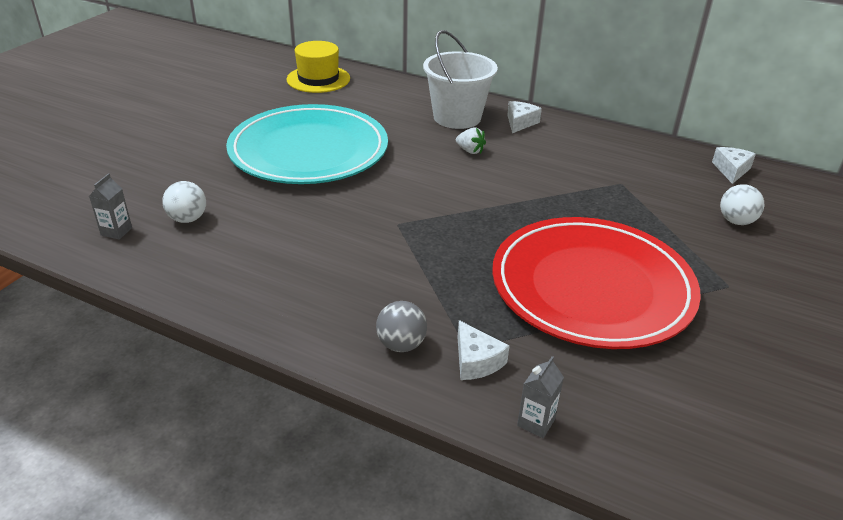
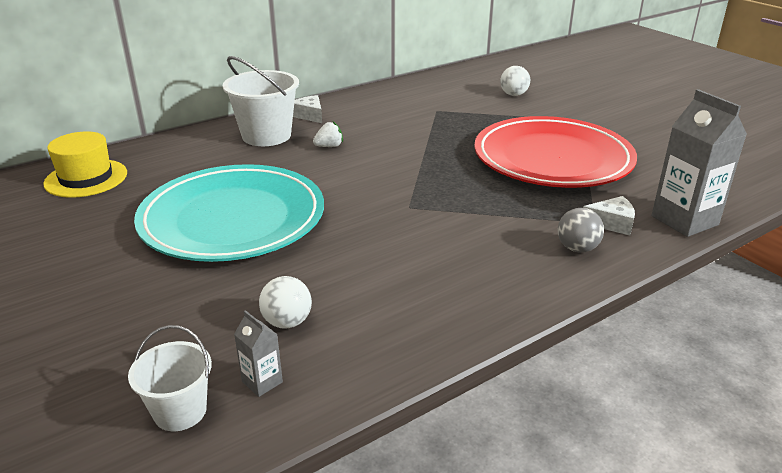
camera: 60 degrees left, 5 degrees down
grey carton [517,356,564,438] -> grey carton [651,89,747,237], size x2.15
white cheese [712,147,756,184] -> none
none -> white bucket [128,325,212,431]

